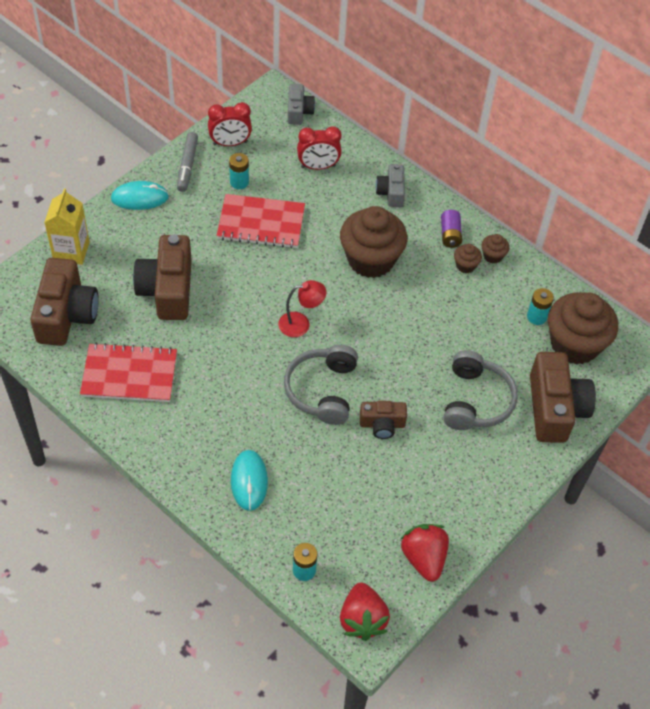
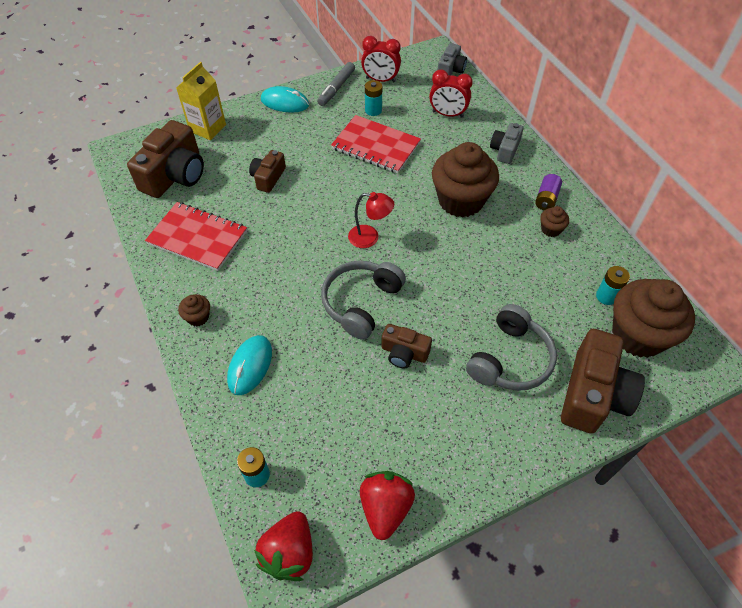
camera: 25 degrees right, 0 degrees up
brown camera [133,235,192,320] -> brown camera [249,150,286,193], size x0.55
brown cupcake [481,234,509,264] -> brown cupcake moved to [178,294,210,326]

